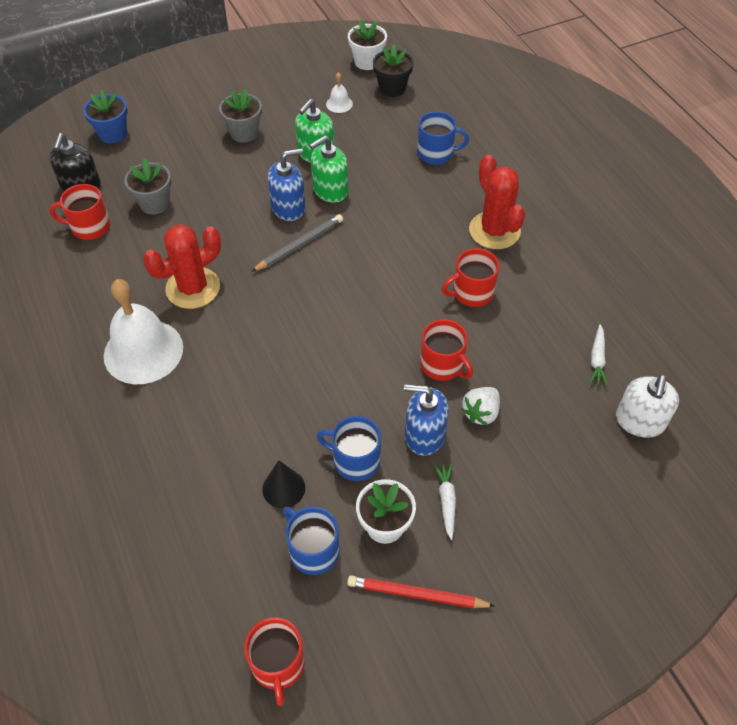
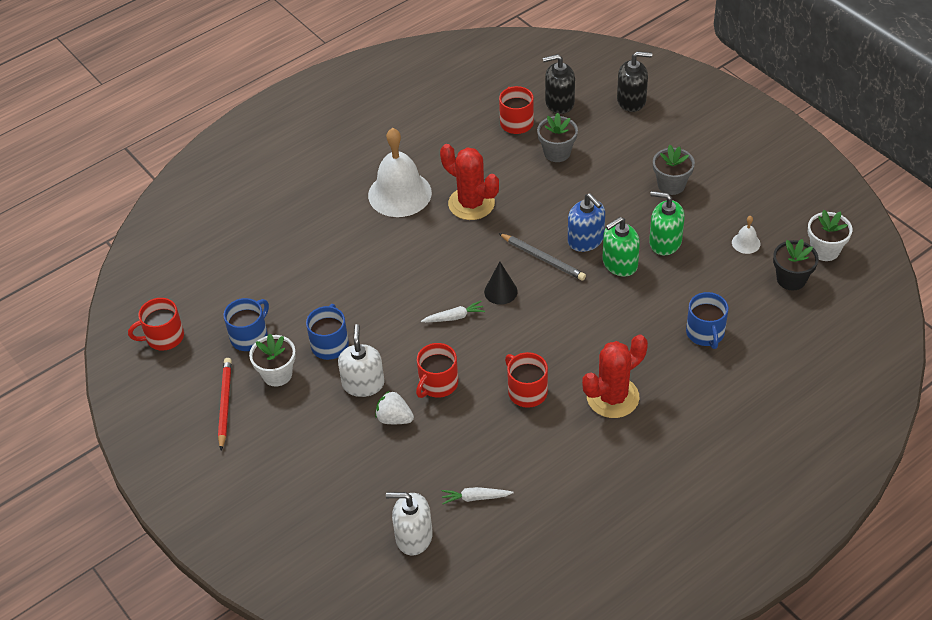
camera: 80 degrees right, 5 degrees down
blue flower pot [83,90,128,143] -> black soap dispenser [617,51,652,112]
black cone [262,460,305,508] -> black cone moved to [484,262,518,305]
green soap dispenser [309,135,348,203] -> green soap dispenser turned 75 degrees counterclockwise [602,217,640,277]
blue soap dispenser [404,384,449,456] -> white soap dispenser [338,324,385,397]
white carrot [434,462,456,540] -> white carrot moved to [421,301,485,322]

